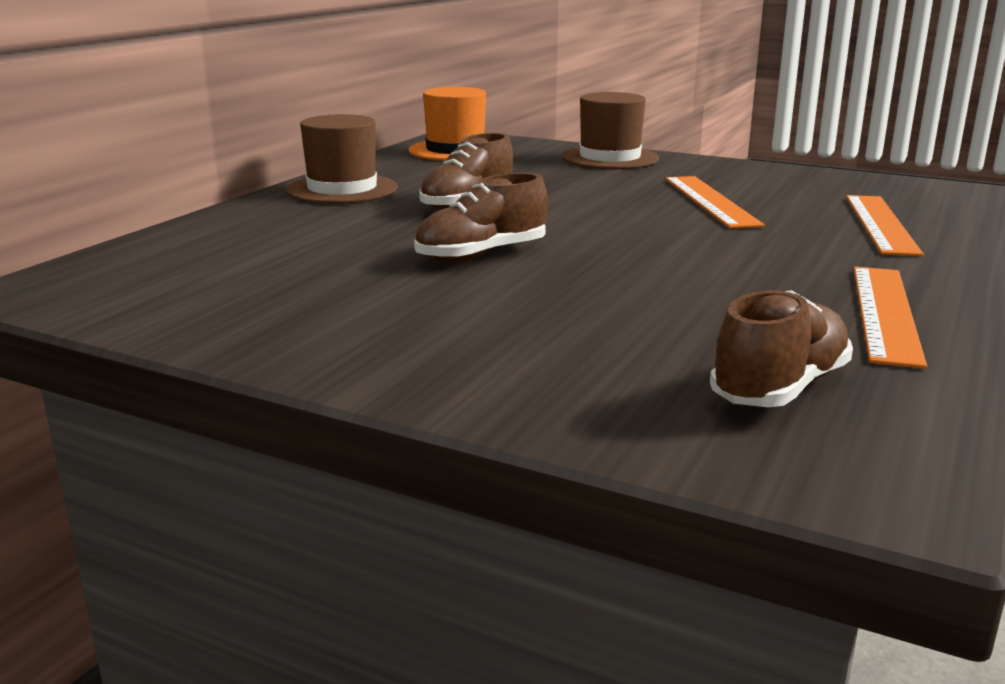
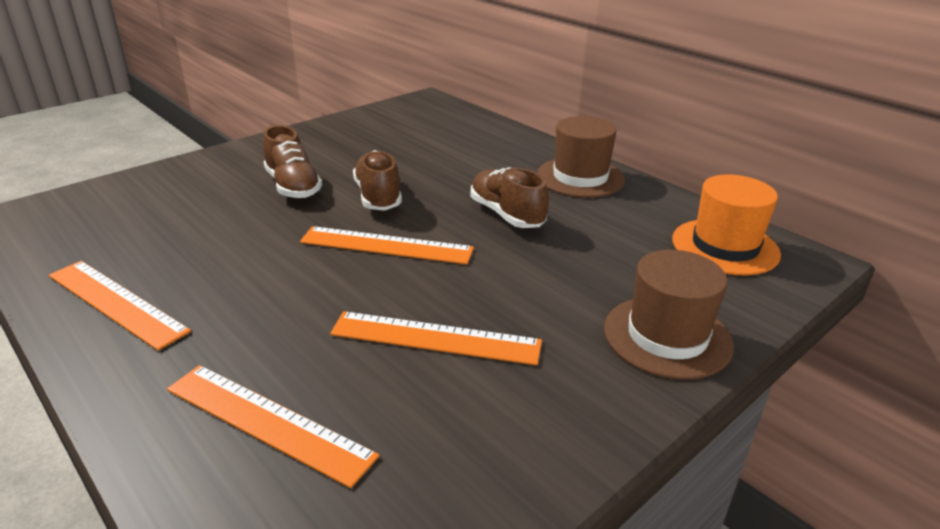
camera: 110 degrees right, 10 degrees up
brown shoe [710,290,853,407] -> brown shoe moved to [263,125,322,199]
none -> orange ruler [300,226,474,265]

